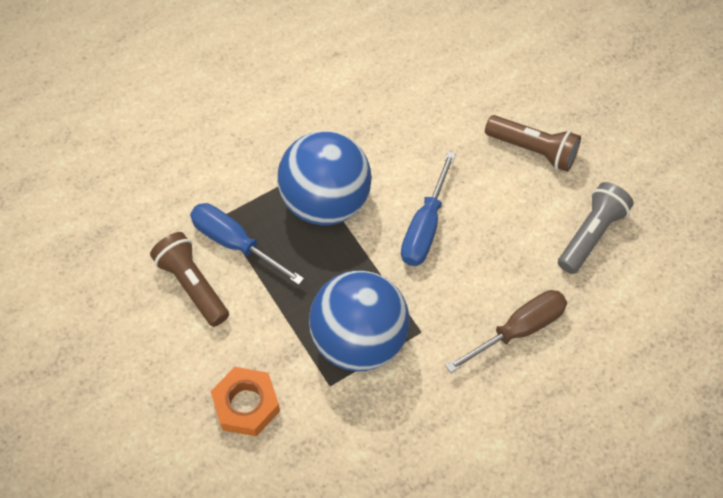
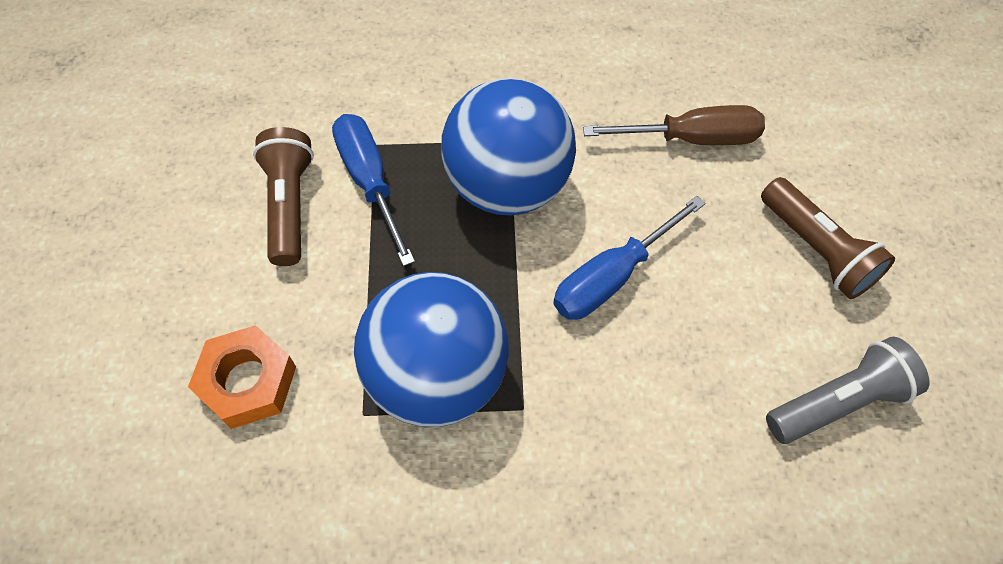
camera: 30 degrees right, 0 degrees up
brown screwdriver [446,290,567,373] -> brown screwdriver moved to [583,105,765,145]

